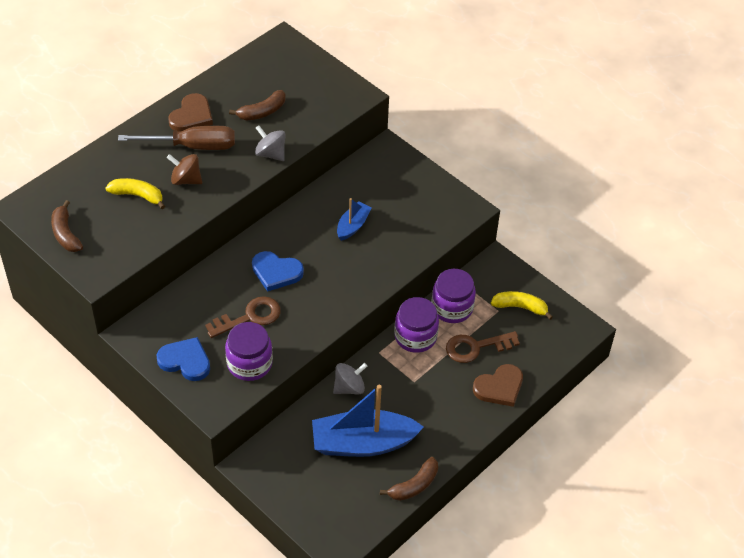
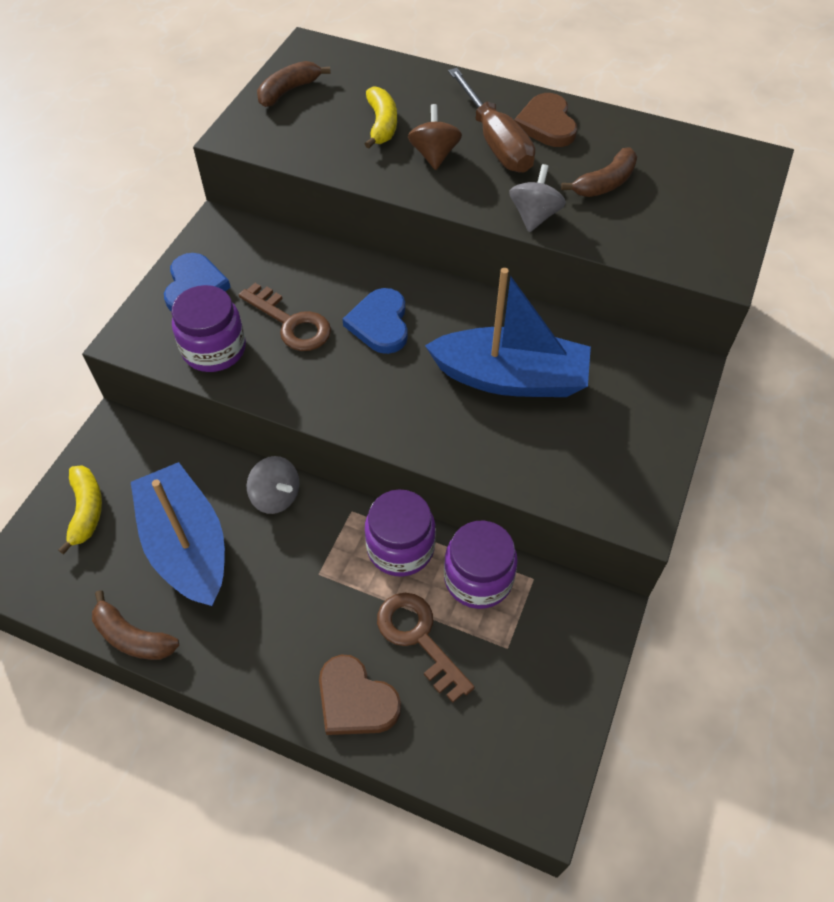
camera: 70 degrees right, 5 degrees up
brown heart [168,93,213,132] -> brown heart turned 75 degrees clockwise [514,93,577,147]
brown banana [229,90,286,121] -> brown banana turned 75 degrees counterclockwise [561,148,637,197]
blue boat [337,198,372,241] -> blue boat [425,268,591,397], size x2.01
yellow banana [491,291,553,320] -> yellow banana moved to [58,465,102,554]

